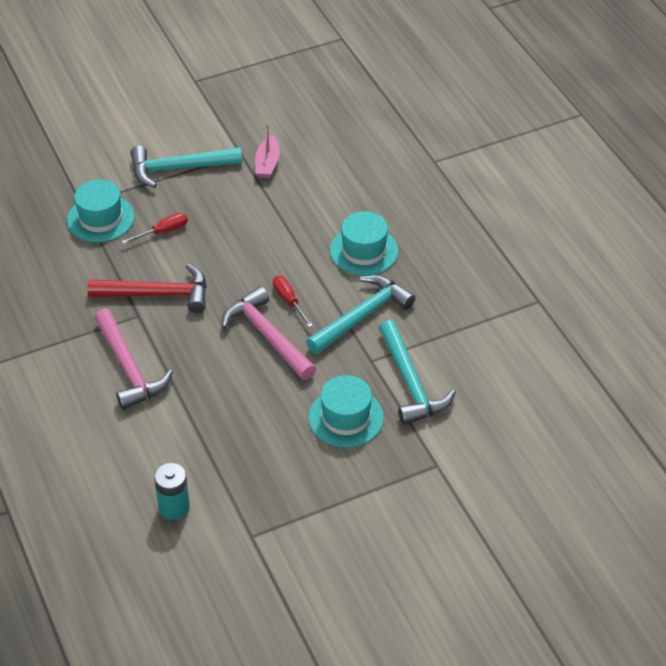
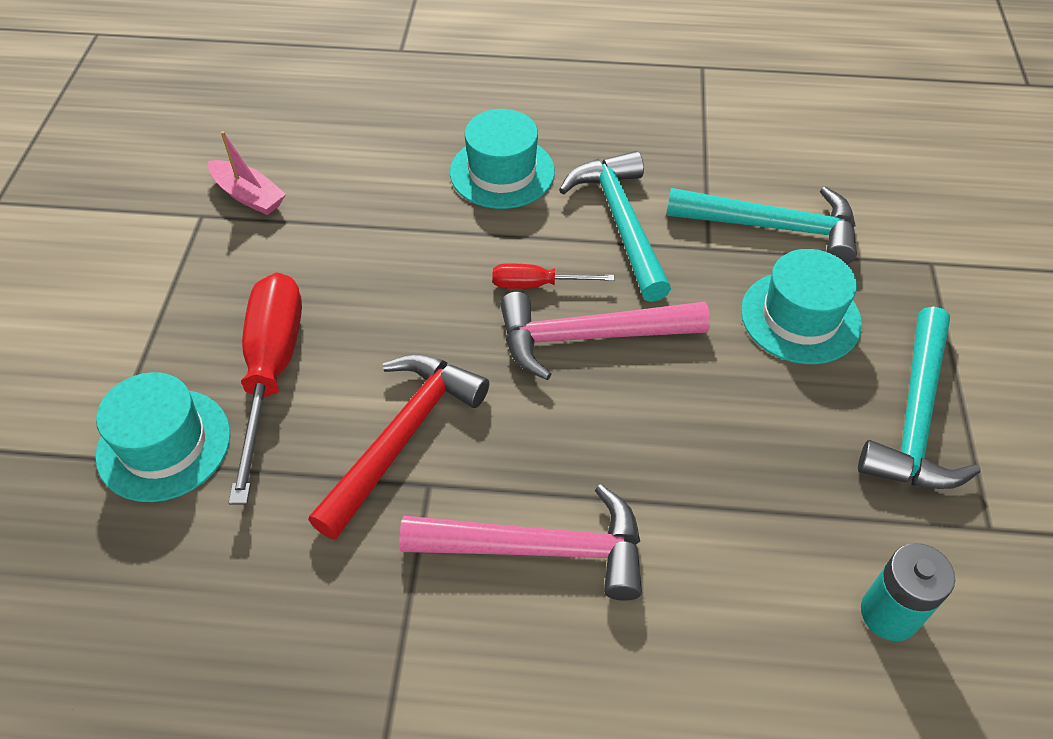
camera: 60 degrees left, 5 degrees up
red screwdriver [122,213,188,244] -> red screwdriver [229,272,302,505], size x2.01
turquoise hammer [130,146,242,188] -> turquoise hammer moved to [858,307,980,489]

